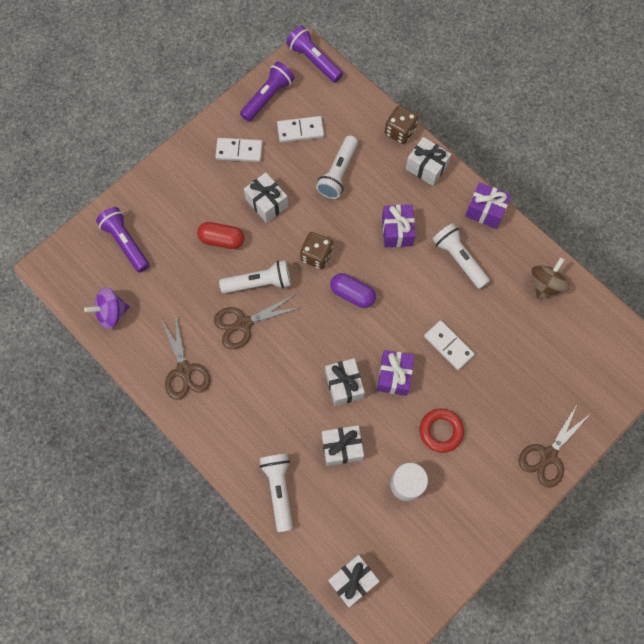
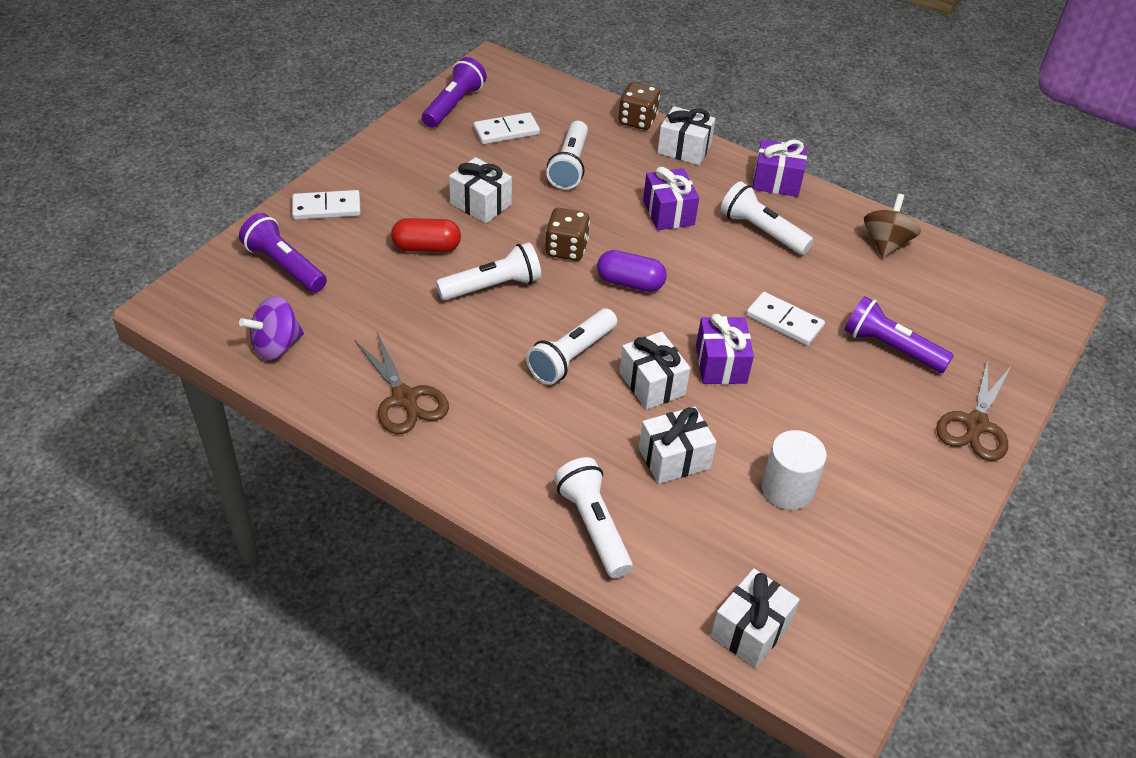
camera: 15 degrees left, 25 degrees down
brown scissors [214,294,302,349] -> none
white domino [215,138,263,162] -> white domino moved to [292,190,361,220]
purple flashlight [286,26,343,83] -> purple flashlight moved to [844,296,954,373]
red ring [420,409,464,453] -> none
none -> white flashlight [526,309,617,385]

